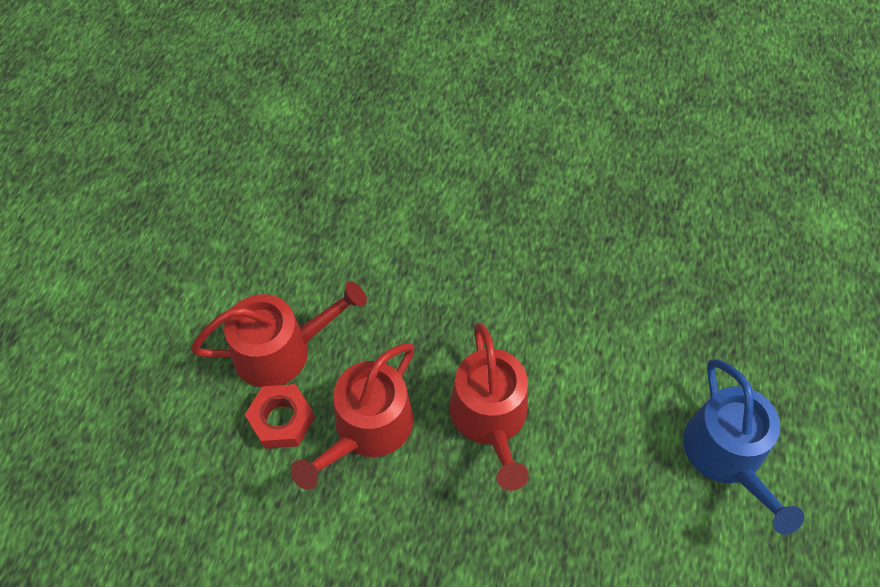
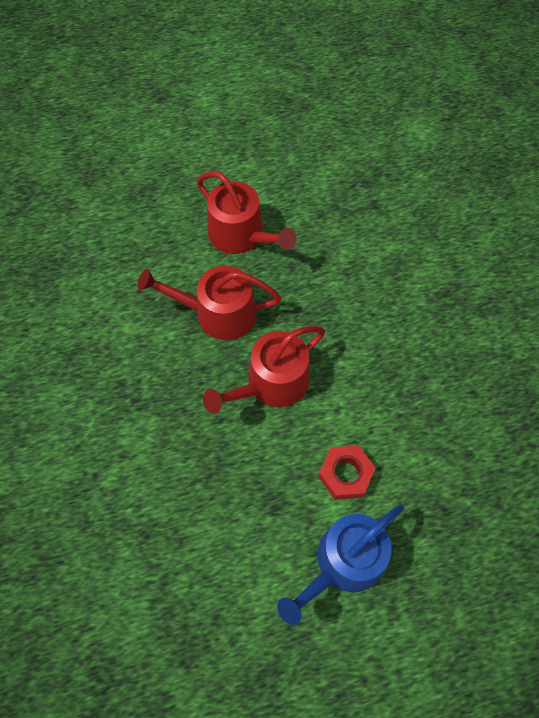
camera: 60 degrees right, 5 degrees up
red nut [245,384,315,449] -> red nut moved to [318,445,375,500]

